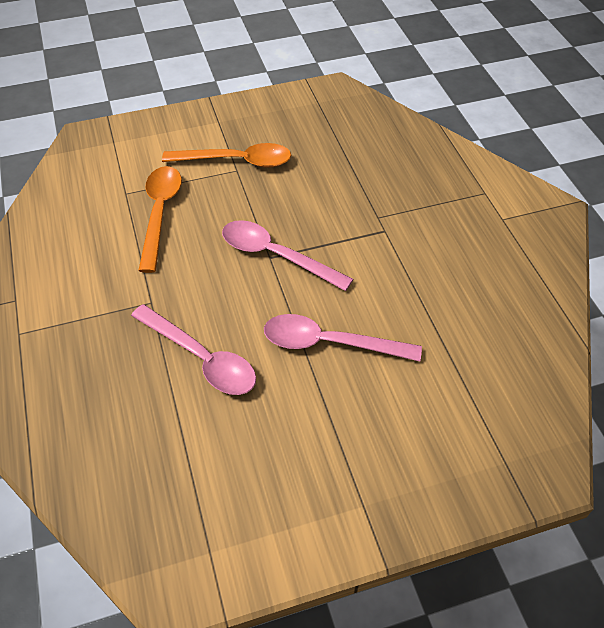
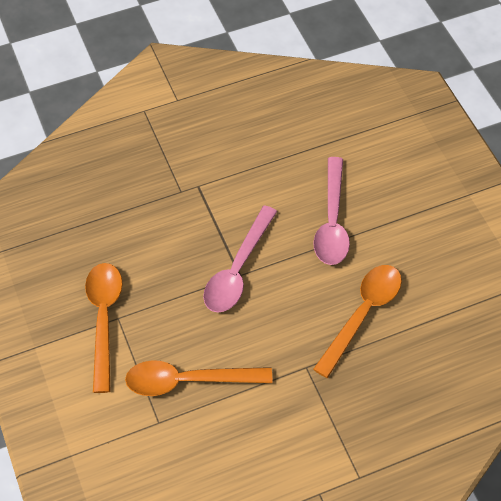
camera: 95 degrees left, 5 degrees up
pink spoon [131,304,256,395] -> orange spoon [313,265,402,378]

